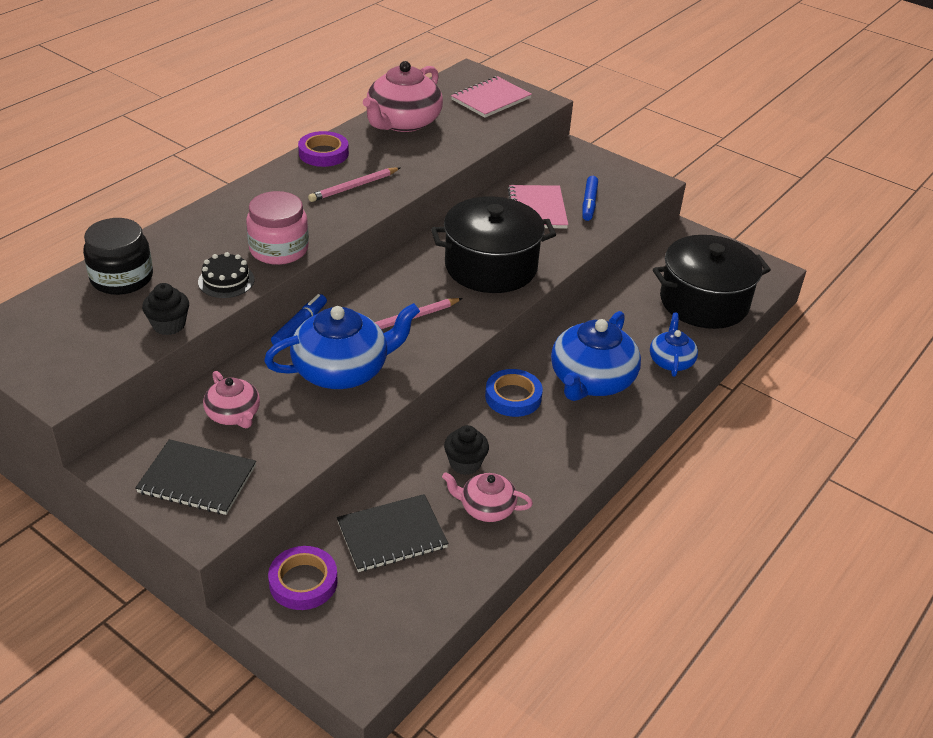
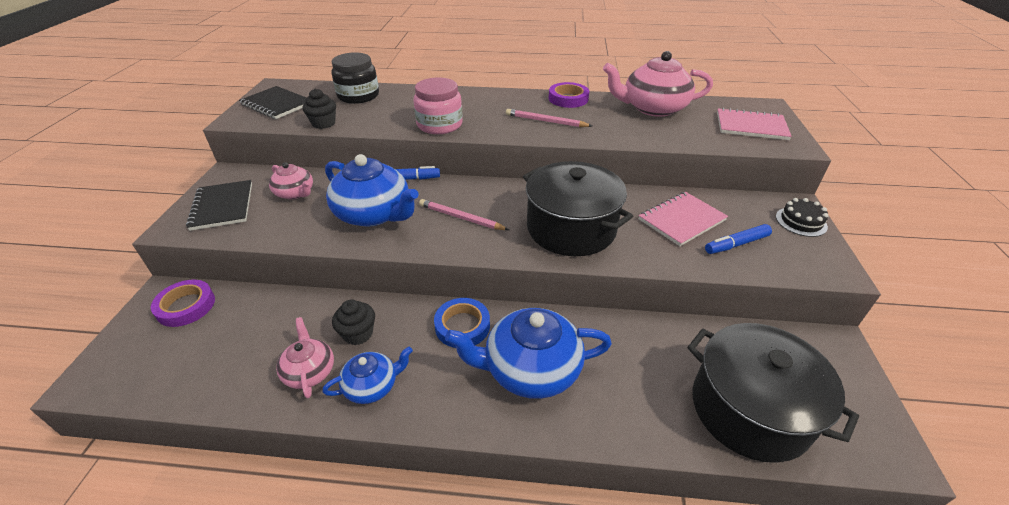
camera: 60 degrees right, 0 degrees up
black cake [198,252,254,298] -> black cake moved to [776,198,829,237]
pink teapot [203,371,260,428] -> pink teapot turned 75 degrees counterclockwise [269,162,313,199]
black notebook [337,494,449,572] -> black notebook moved to [239,86,306,119]
blue teapot [650,313,698,377] -> blue teapot moved to [323,347,413,404]

